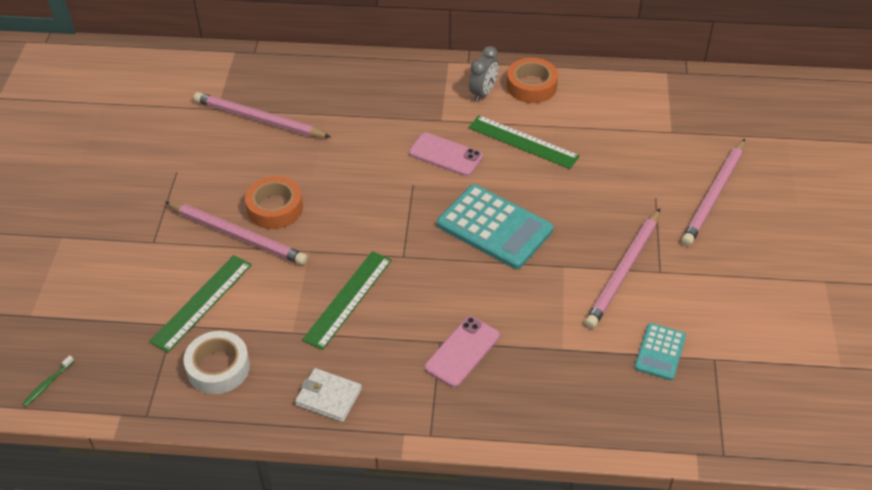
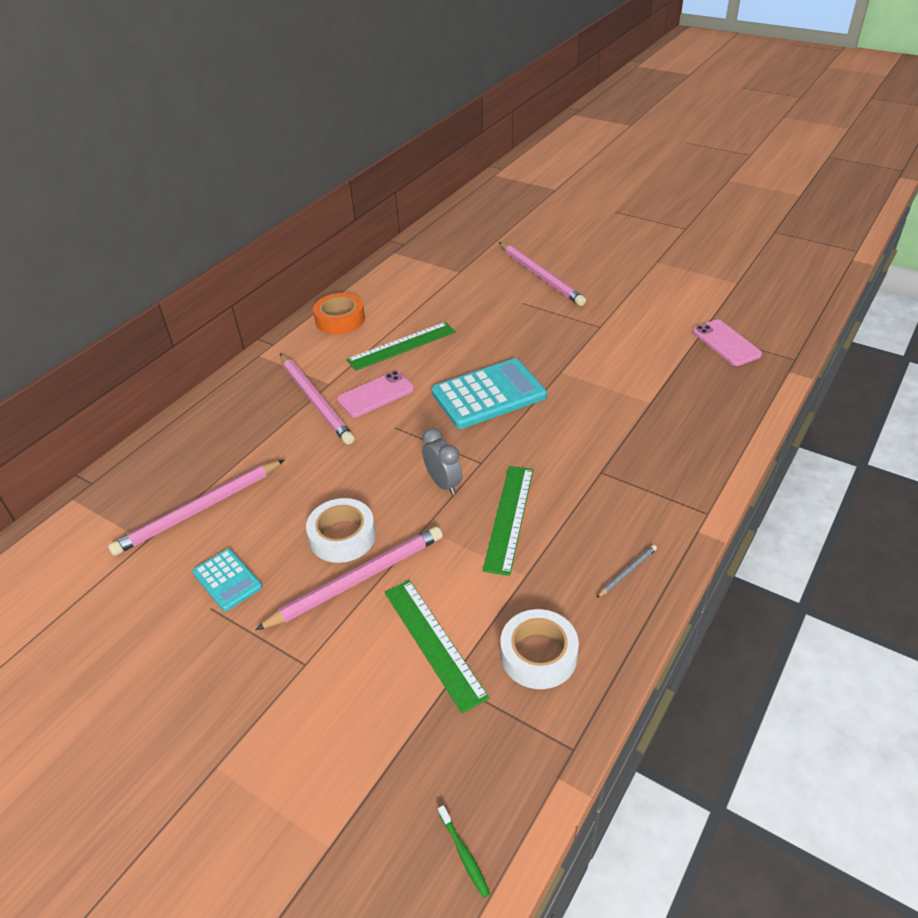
camera: 60 degrees left, 5 degrees down
orange tape [245,176,303,229] -> white tape [306,498,376,563]
white wallet [295,368,362,422] -> grey pencil [597,545,657,598]
green ruler [302,251,392,350] -> green ruler turned 45 degrees clockwise [483,466,533,576]
pink phone [425,316,500,387] -> pink phone moved to [693,319,762,366]
grey clock [469,46,499,102] -> grey clock moved to [422,428,463,495]
pink pencil [585,209,660,329] -> pink pencil moved to [280,354,354,445]
turquoise calculator [635,323,686,380] -> turquoise calculator moved to [192,549,262,611]

